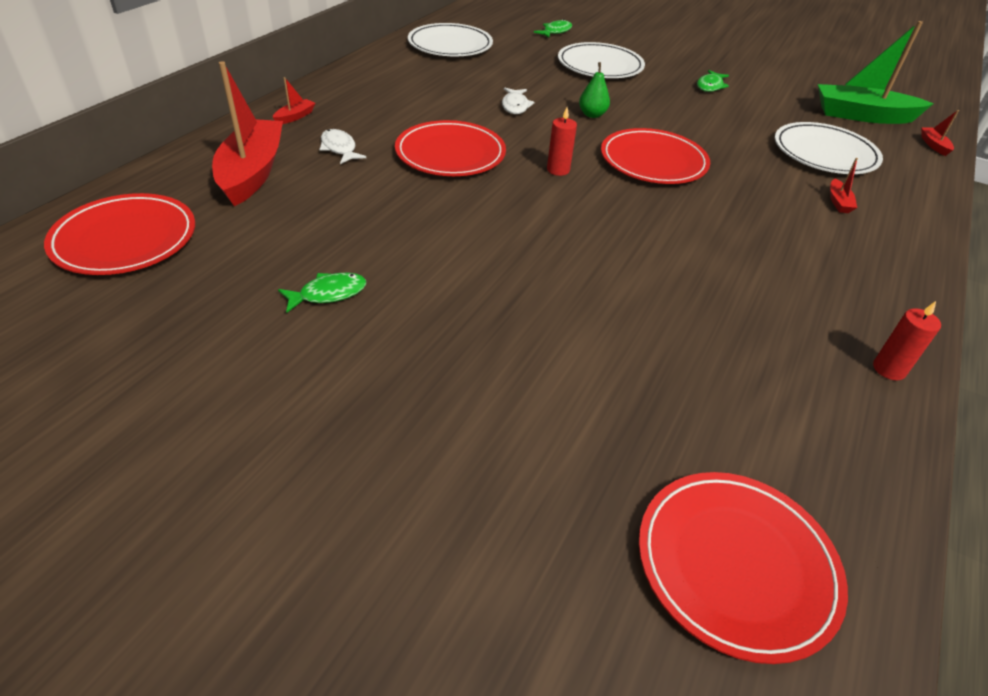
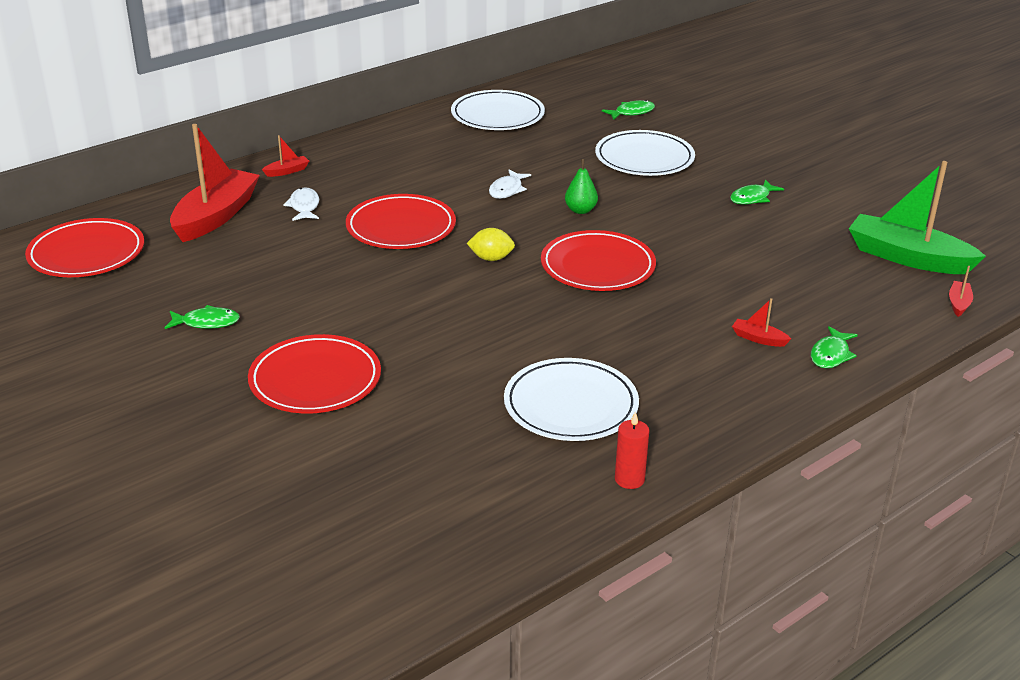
camera: 25 degrees right, 10 degrees down
red candle [547,107,577,176] -> yellow lemon [467,228,515,261]
red plate [639,472,848,664] -> red plate moved to [248,334,381,414]
white plate [775,122,883,174] -> white plate moved to [504,358,639,441]
red boat [830,158,858,213] -> red boat turned 90 degrees clockwise [732,298,791,347]
none -> green fish [811,326,858,368]

